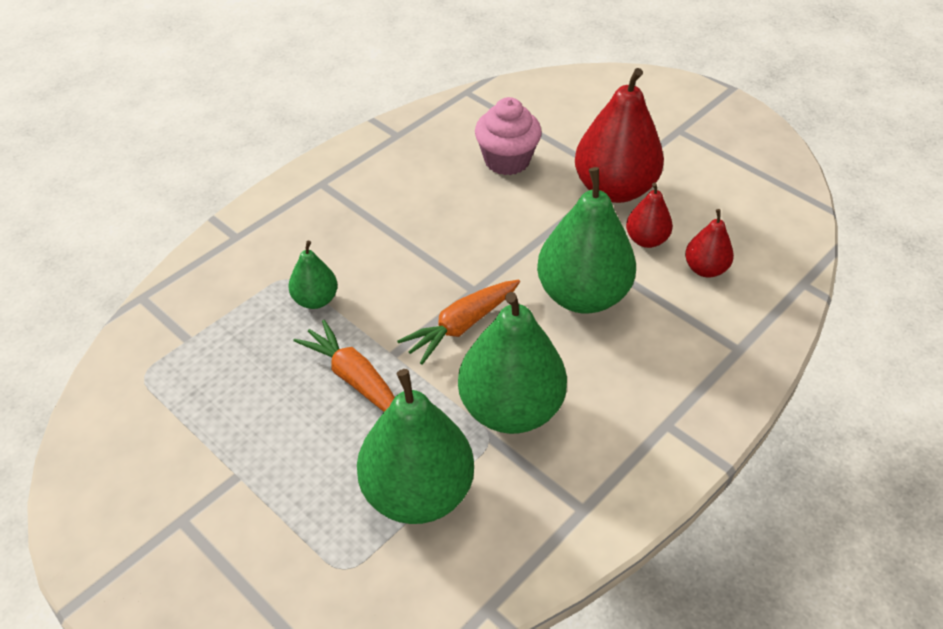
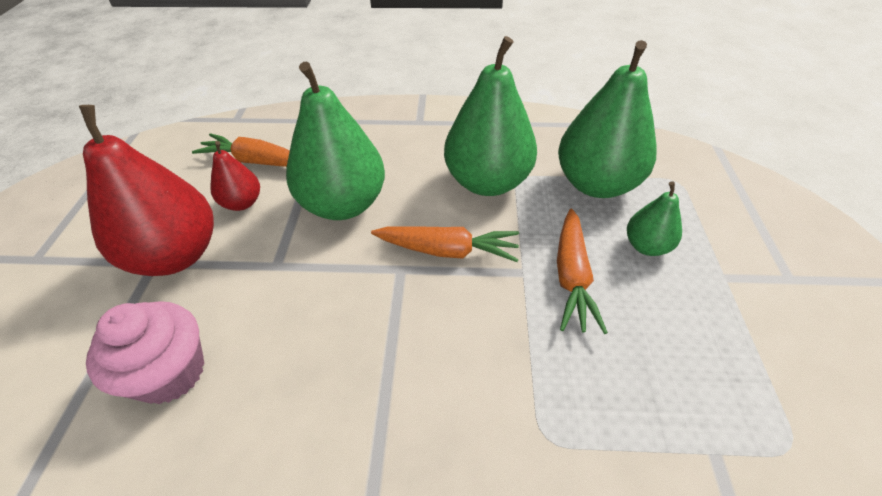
camera: 130 degrees left, 0 degrees up
green pear [288,241,338,309] -> green pear moved to [627,181,682,256]
red pear [685,209,734,278] -> orange carrot [192,133,290,167]

